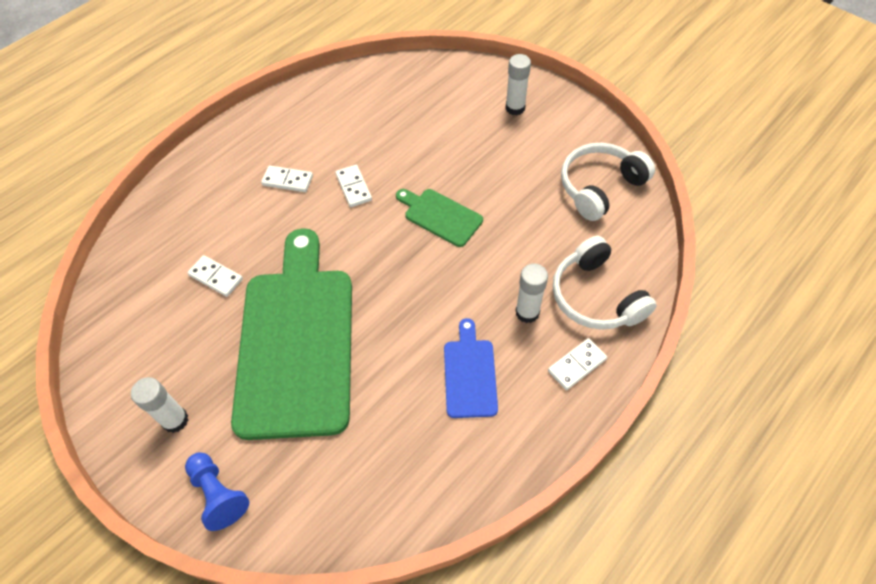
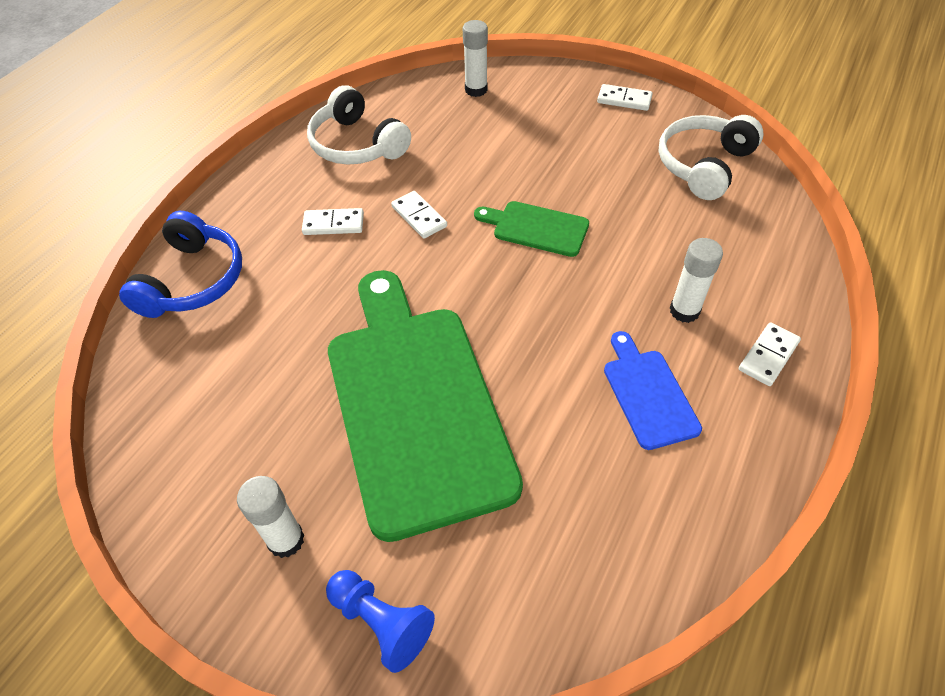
camera: 15 degrees left, 5 degrees down
white domino [187,255,243,297] -> white domino moved to [597,84,653,111]
white glue stick [505,54,531,116] -> white glue stick moved to [463,20,488,97]
white headphones [553,236,657,330] -> white headphones moved to [307,85,411,165]
none -> blue headphones [119,211,242,318]

